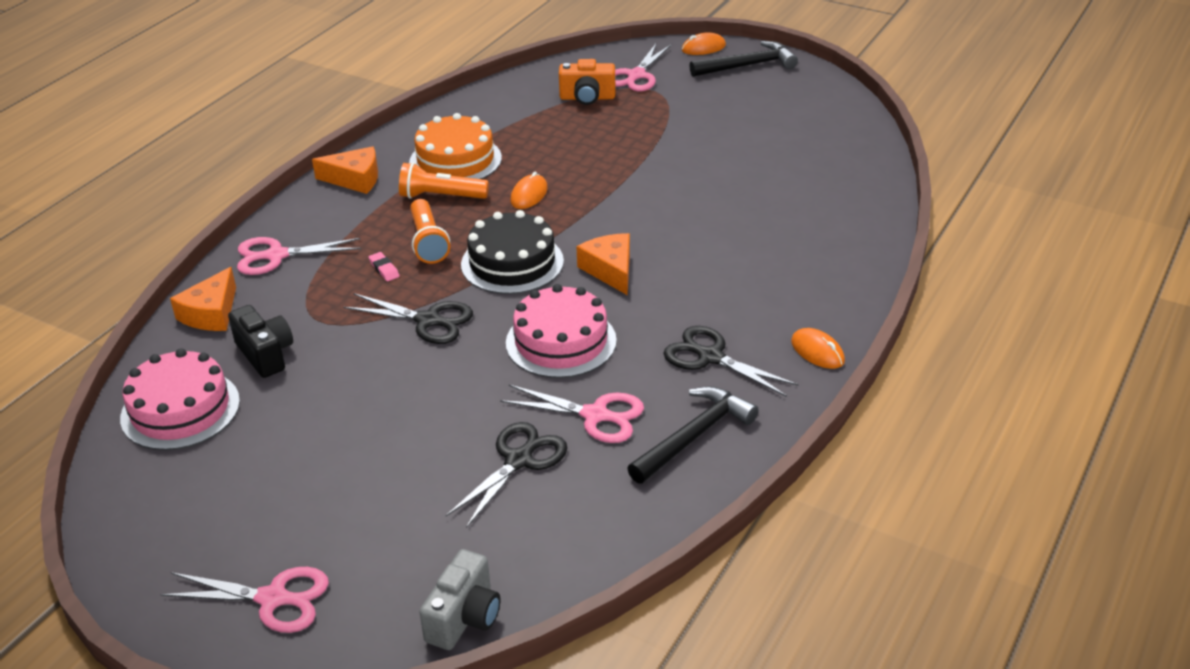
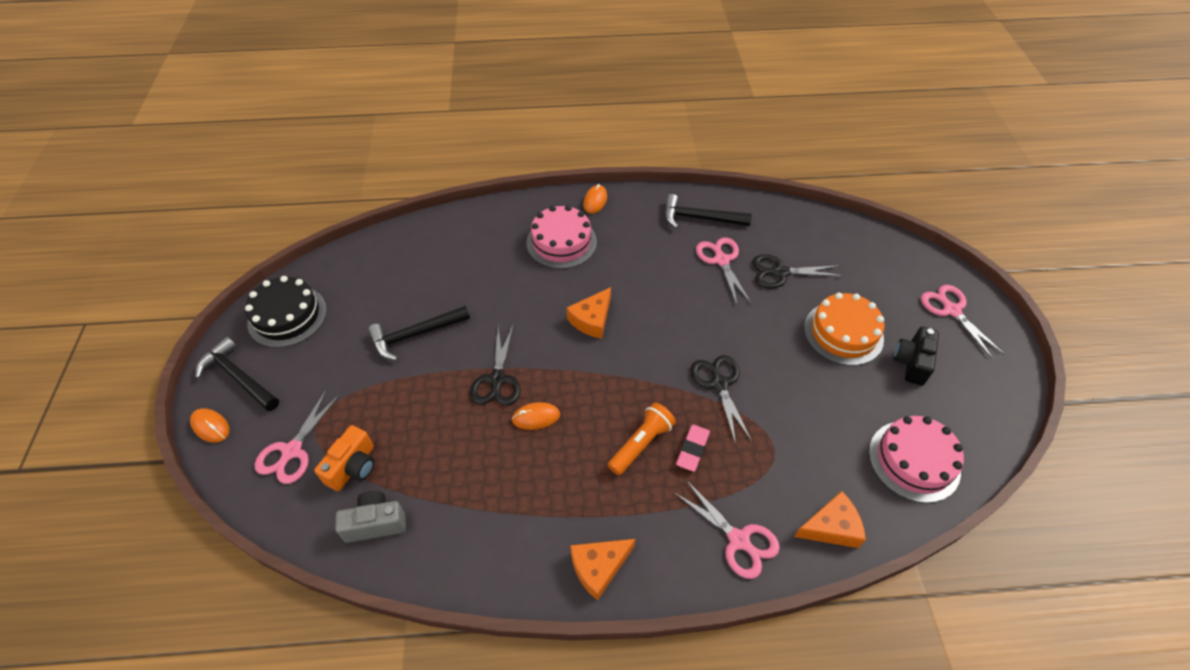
camera: 125 degrees left, 15 degrees up
black camera [228,305,293,378] -> black camera moved to [893,327,939,386]
orange cheese [312,146,378,194] -> orange cheese turned 90 degrees counterclockwise [570,539,636,600]
pink eraser [369,252,400,281] -> pink eraser [676,424,710,472], size x1.54
orange flashlight [399,162,489,199] -> none
orange cake [409,113,502,179] -> orange cake moved to [804,293,885,366]
grey camera [419,549,500,650] -> grey camera moved to [335,491,406,543]
black cake [461,210,564,294] -> black cake moved to [245,276,327,348]
pink cake [506,284,617,378] -> pink cake moved to [526,205,597,269]
orange camera [559,59,615,105] -> orange camera turned 60 degrees clockwise [314,425,374,491]
pink scissors [615,44,671,92] -> pink scissors turned 120 degrees clockwise [255,390,340,484]
black scissors [663,326,798,397] -> black scissors moved to [470,326,520,406]
none -> black hammer [368,305,470,360]

